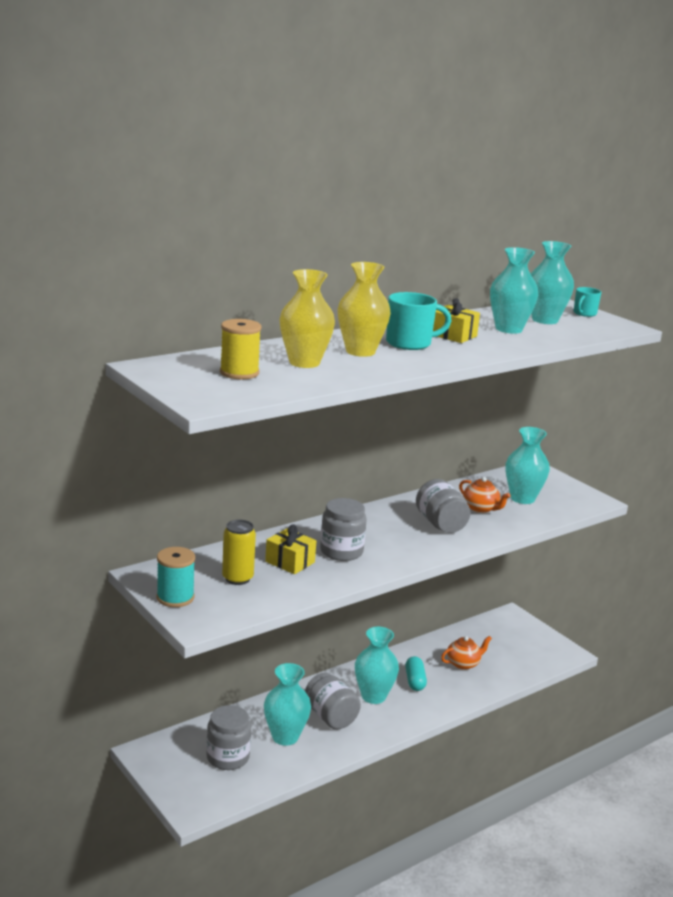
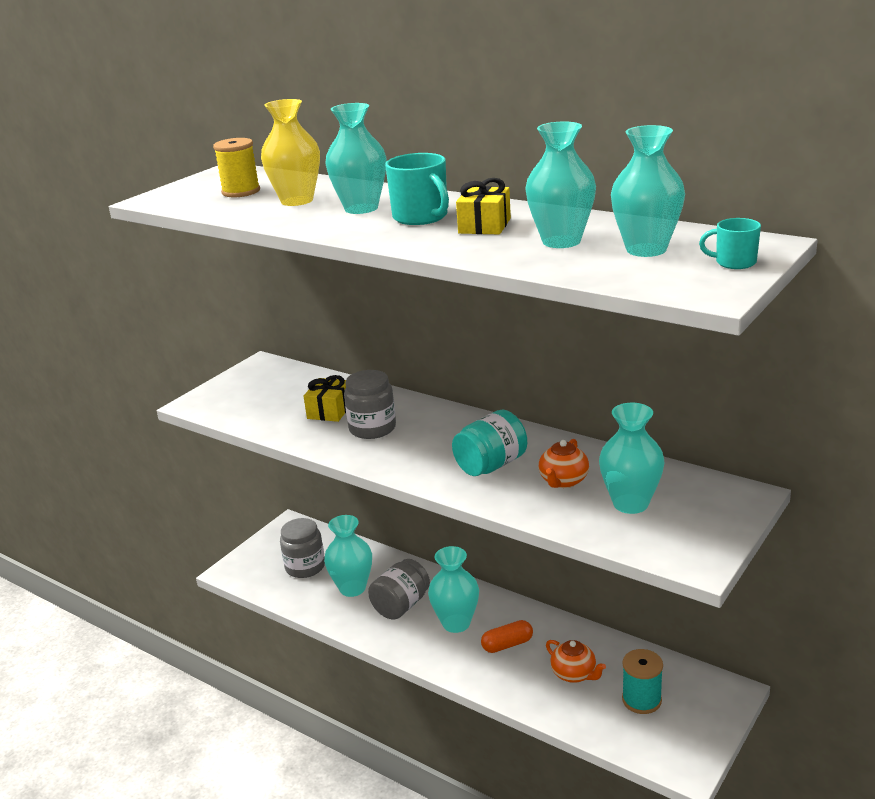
camera: 75 degrees right, 5 degrees up
turquoise spool [157,547,195,607] -> turquoise spool moved to [622,649,663,714]
yellow can [222,520,256,585] -> none
yellow vase [337,262,391,357] -> turquoise vase [325,103,387,214]
turquoise capsule [405,656,427,691] -> orange capsule [481,620,533,653]
grey jar [416,479,470,533] -> turquoise jar [452,410,527,476]

